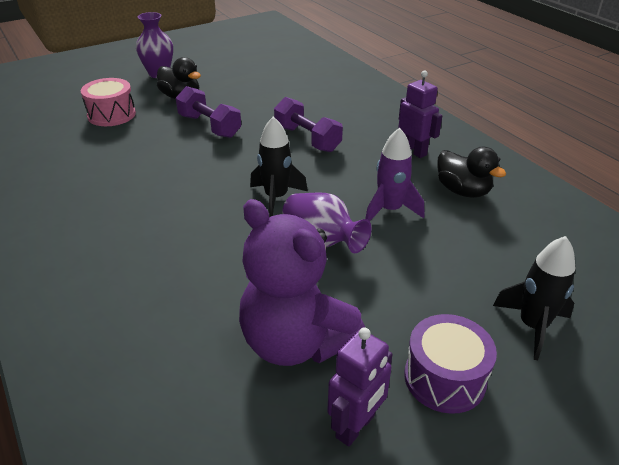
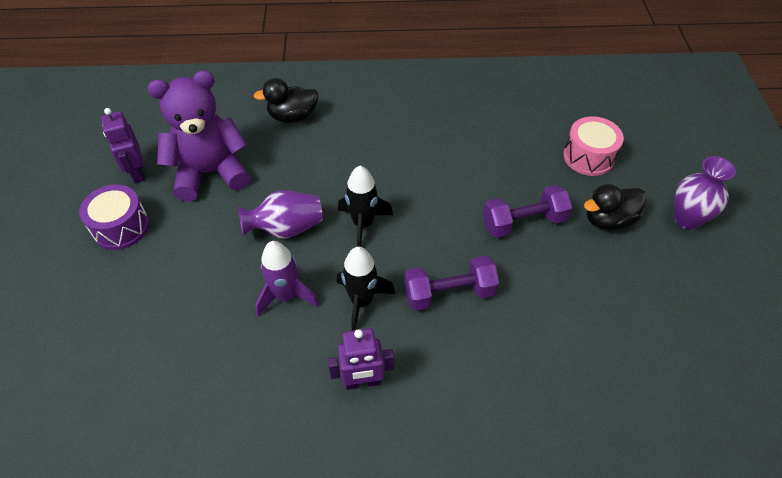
camera: 120 degrees right, 15 degrees up
black duck [437,147,506,198] -> black duck moved to [254,78,319,123]
black rocket [493,236,575,360] -> black rocket moved to [336,247,395,331]

